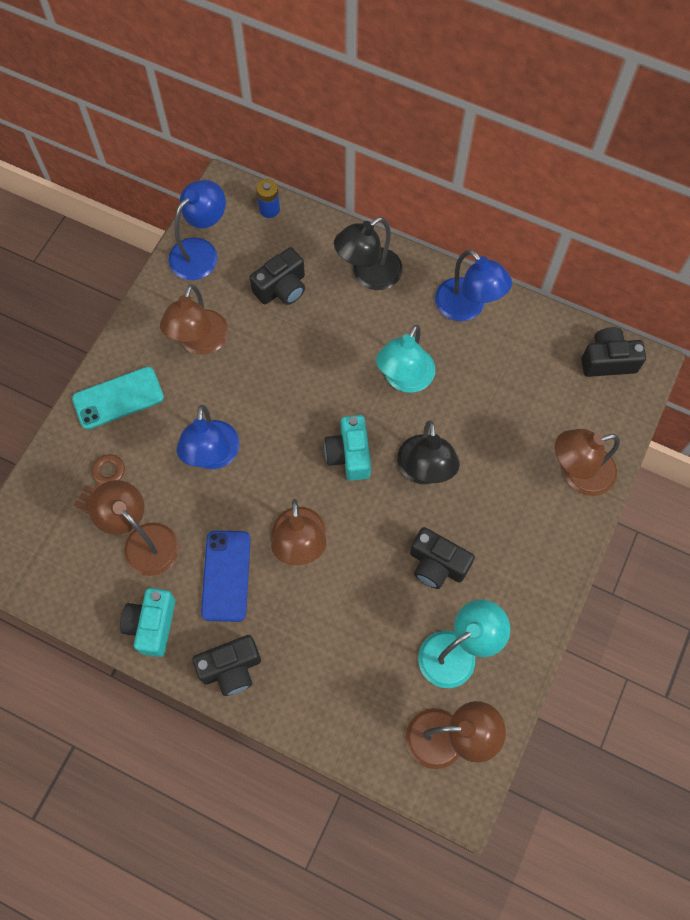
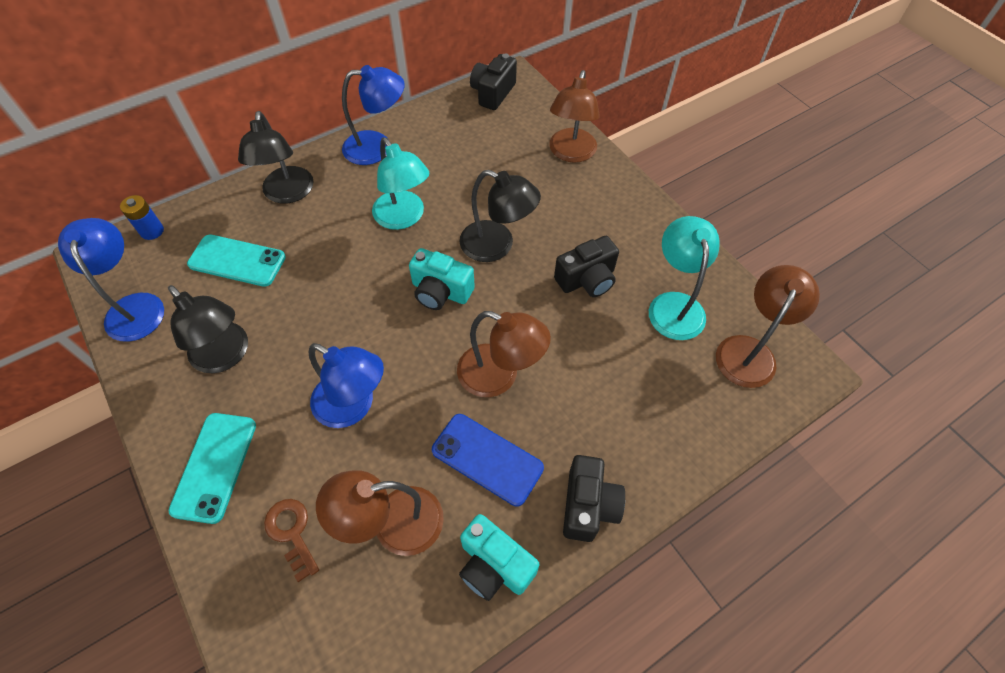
camera: 60 degrees left, 10 degrees down
brown lamp [160,285,229,355] -> black lamp [168,285,248,373]
black camera [250,247,305,305] -> turquoise phone [187,234,286,287]

